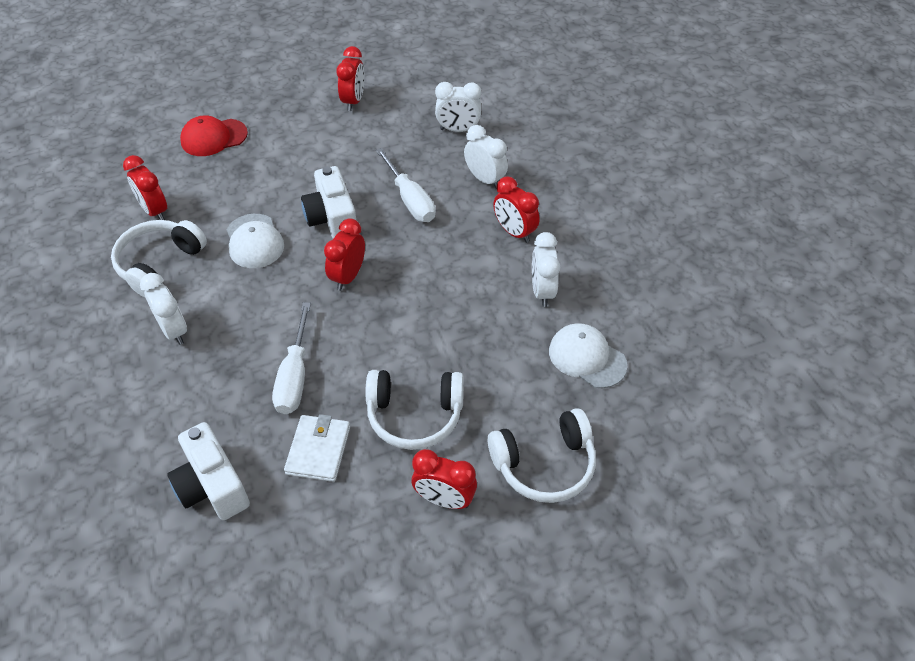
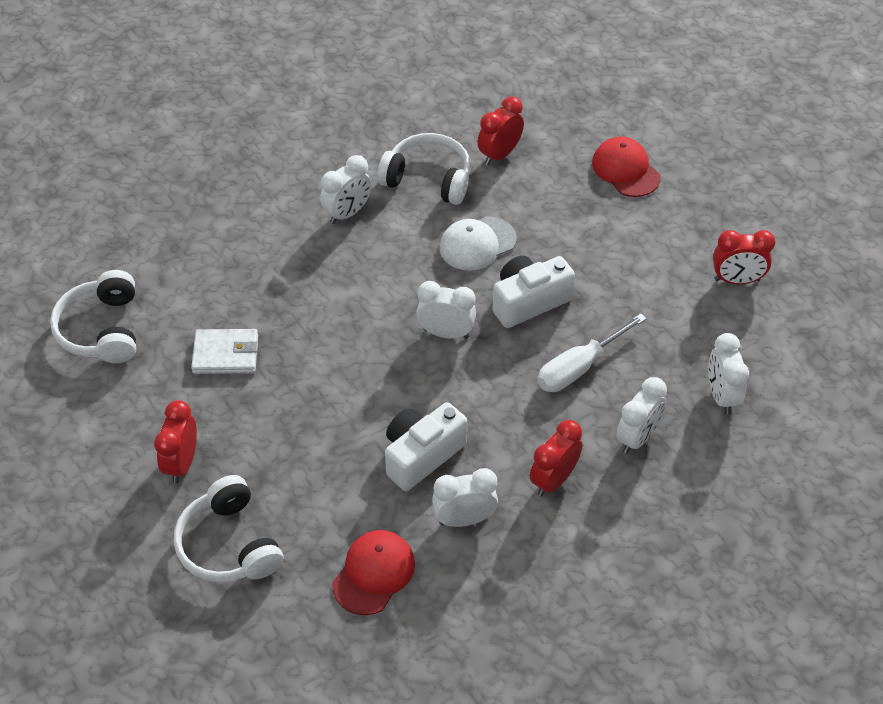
camera: 80 degrees right, 0 degrees up
white camera [167,422,250,520] -> white camera moved to [385,402,467,491]
white screwdriver [272,302,311,414] -> none
red clock [324,218,365,291] -> white clock [416,281,476,339]
white headphones [366,370,464,450] -> white headphones moved to [50,270,136,363]
white cap [549,323,627,388] -> red cap [332,530,415,615]

